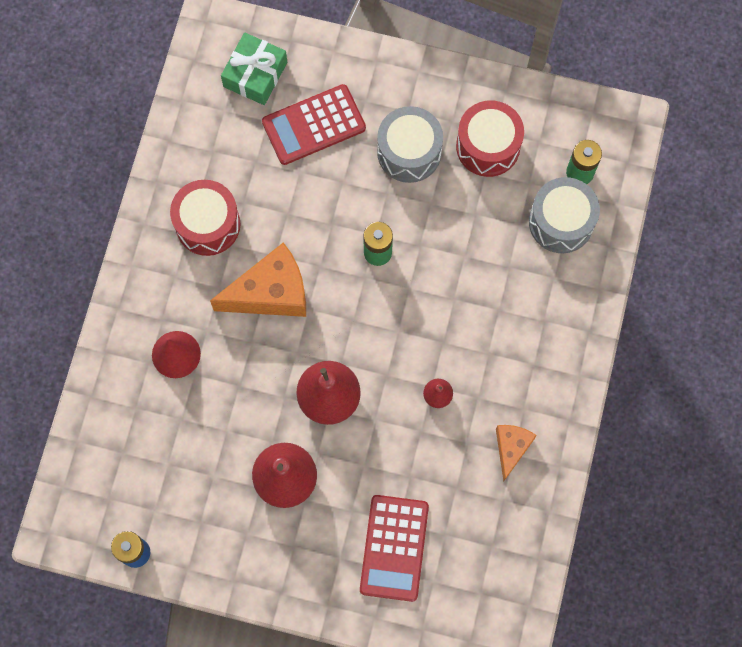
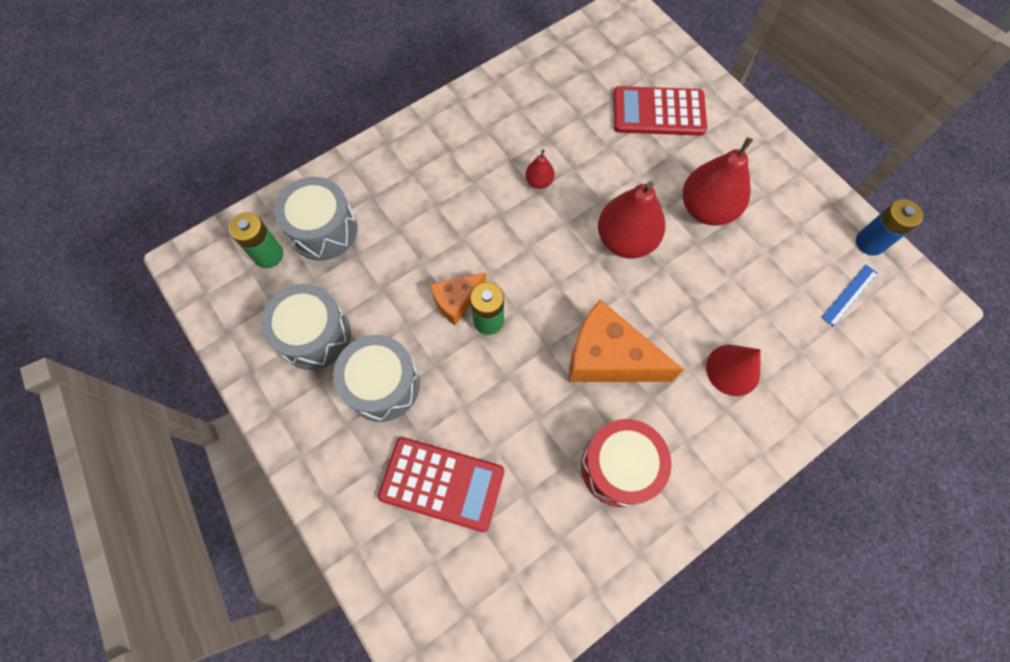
camera: 140 degrees left, 5 degrees down
green gift [221,32,287,105] -> none
red calculator [360,495,429,602] -> red calculator turned 135 degrees counterclockwise [613,86,707,136]
red drum [456,100,524,177] -> grey drum [261,284,351,370]
orange cheese [496,425,537,481] -> orange cheese moved to [430,273,486,325]
none -> blue ruler [821,265,877,327]

